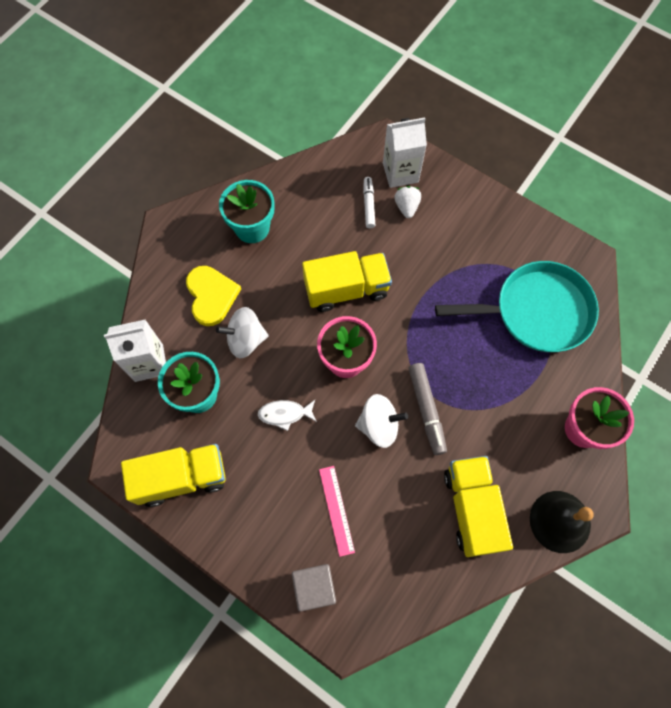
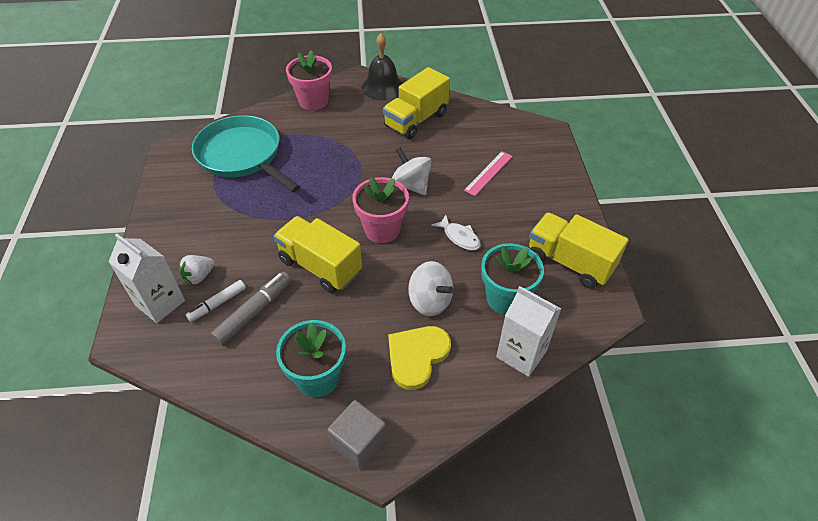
camera: 130 degrees left, 20 degrees down
grey cube [292,564,336,612] -> grey cube moved to [327,400,387,470]
grey marker [408,363,447,455] -> grey marker moved to [211,272,291,346]

